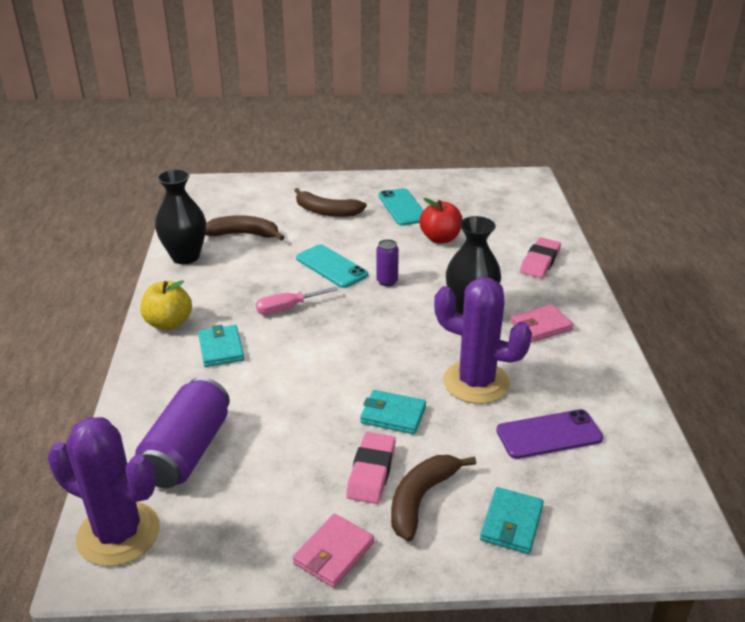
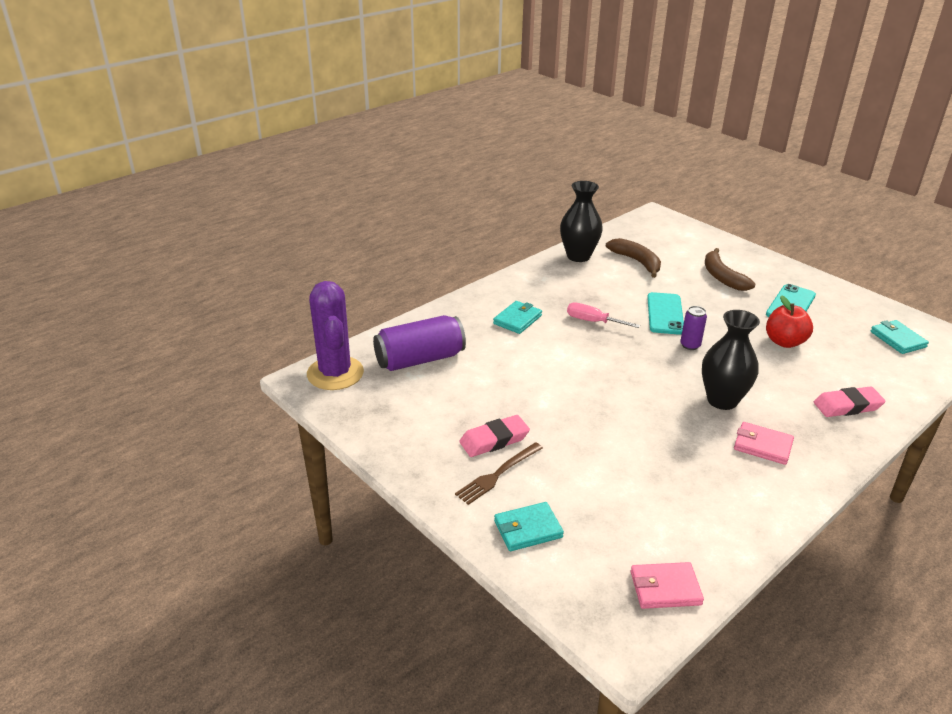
camera: 50 degrees right, 0 degrees up
yellow apple [140,280,192,330] -> none
pink wallet [293,514,374,588] -> pink wallet moved to [630,562,704,609]
turquoise wallet [360,390,426,434] -> turquoise wallet moved to [870,320,929,354]
brown banana [391,455,476,541] -> brown fork [455,442,543,505]
purple cactus [434,277,532,404] -> none
purple phone [496,409,603,459] -> none

